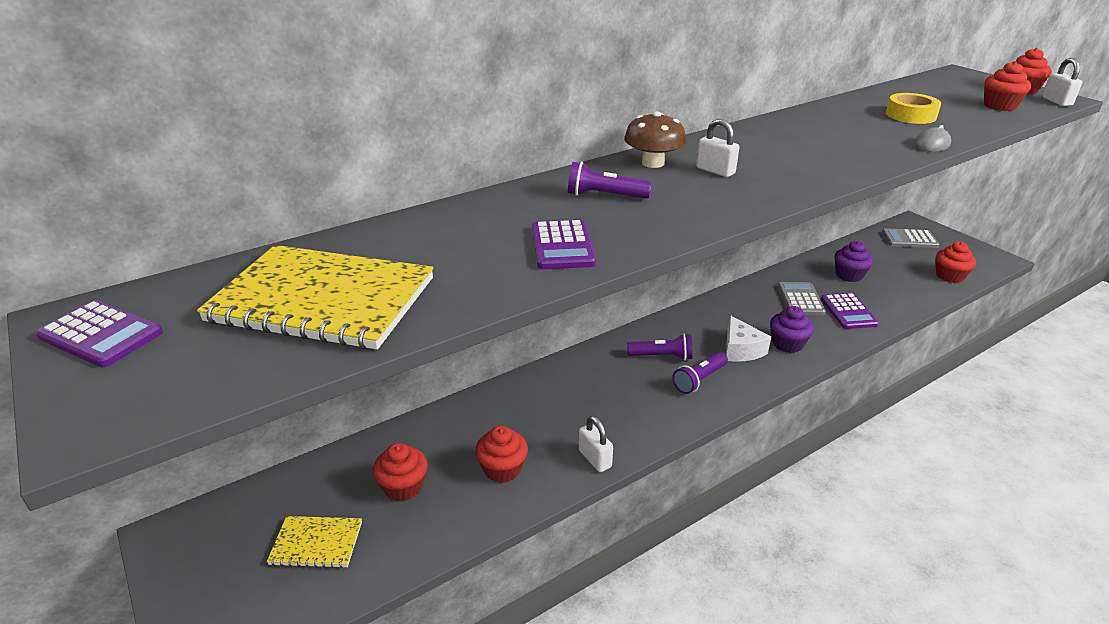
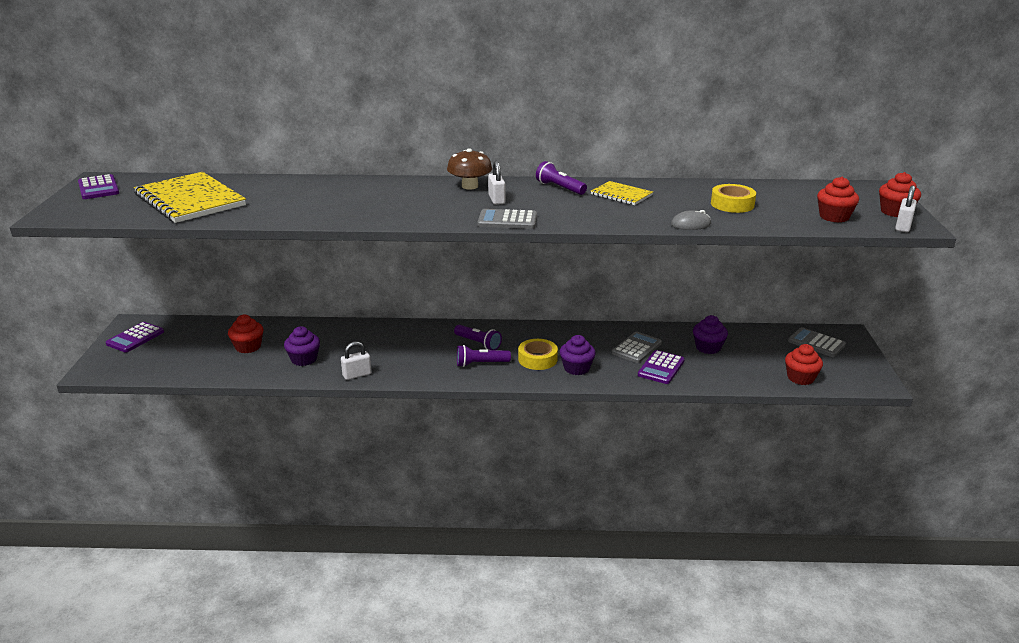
camera: 35 degrees right, 5 degrees down
yellow notebook [267,516,362,568] -> yellow notebook moved to [591,181,653,205]
red cupcake [475,426,528,483] -> purple cupcake [284,326,320,366]
purple calculator [532,219,596,269] -> purple calculator moved to [106,322,164,352]
purple flashlight [568,162,652,199] -> purple flashlight moved to [536,161,587,195]
white padlock [579,416,613,472] -> white padlock turned 60 degrees clockwise [341,341,371,380]
white cheese [726,315,771,362] -> yellow tape [518,339,558,370]
none -> grey calculator [477,209,537,229]

